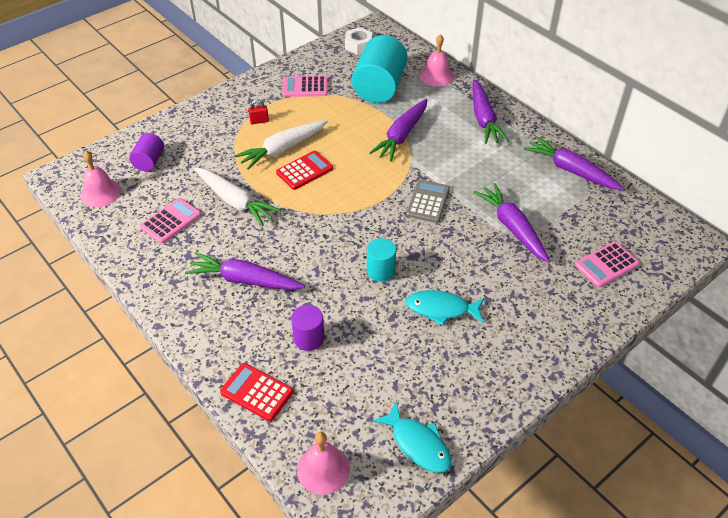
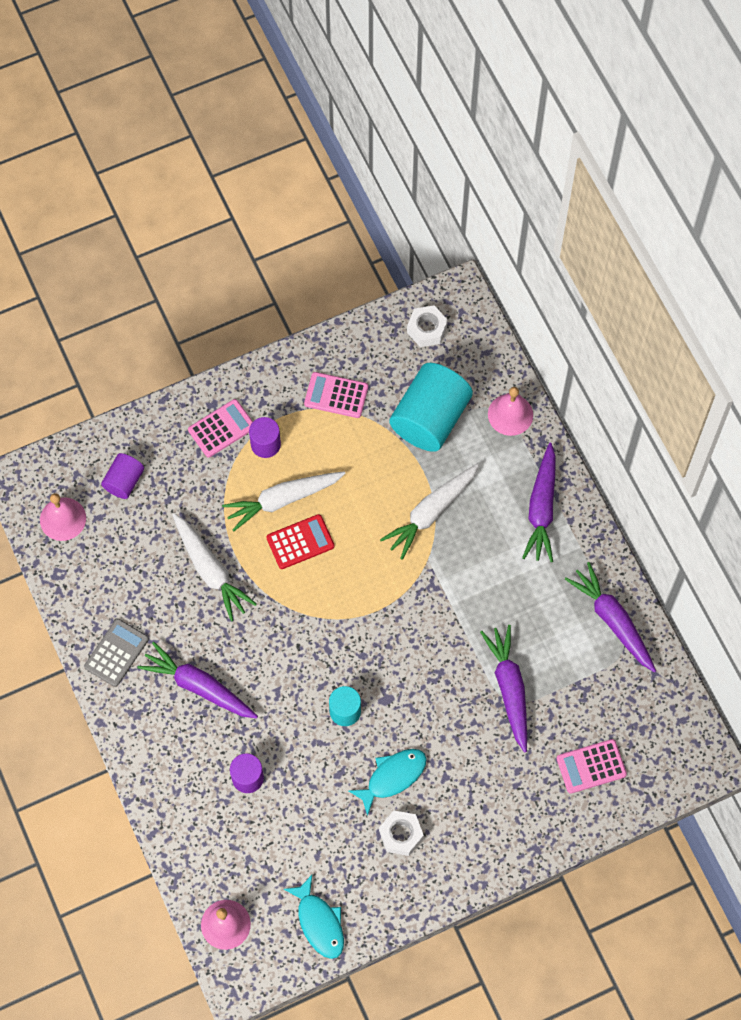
camera: 15 degrees right, 20 degrees up
pink calculator [140,198,201,244] -> pink calculator moved to [188,399,253,457]
red calculator [220,363,293,421] -> none
red padlock [248,100,269,124] -> purple cylinder [249,417,281,458]
purple carrot [369,99,427,162] -> white carrot [380,464,479,560]
grey calculator [406,180,450,223] -> grey calculator moved to [84,619,149,687]
turquoise fish [406,290,484,326] -> turquoise fish turned 120 degrees clockwise [349,749,427,816]
none -> white nut [379,811,424,856]

